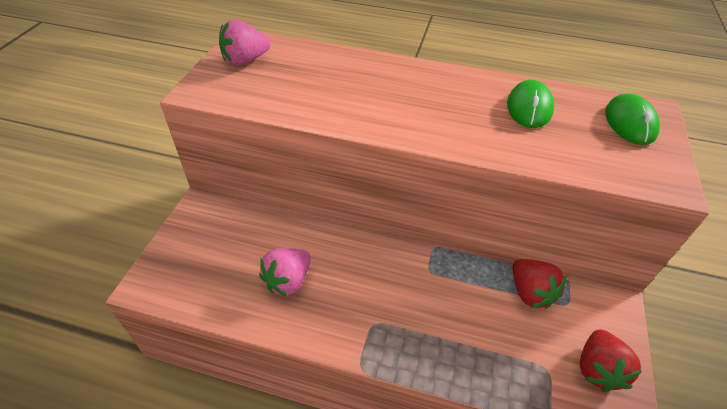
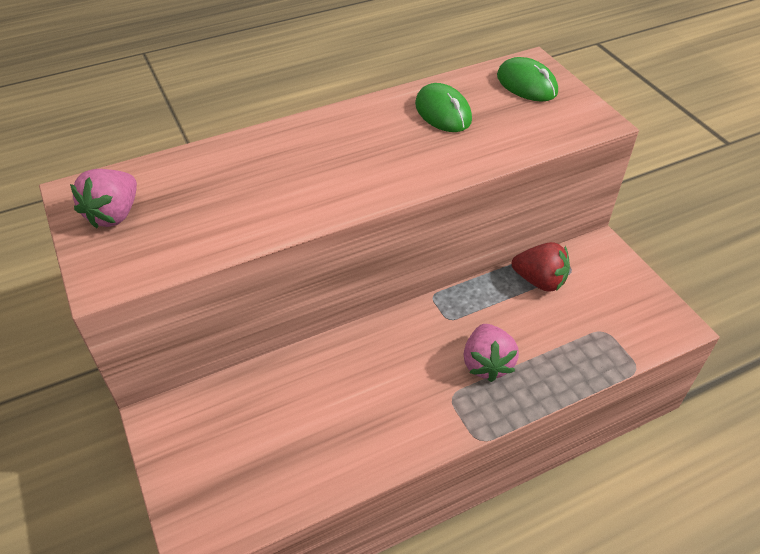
camera: 40 degrees left, 0 degrees up
pink strawberry [259,248,311,297] -> pink strawberry moved to [463,324,519,382]
red strawberry [580,329,642,392] -> none

